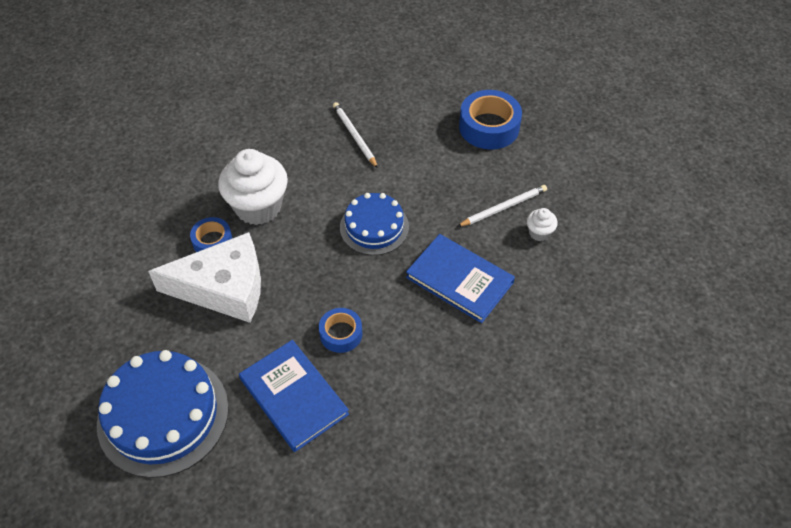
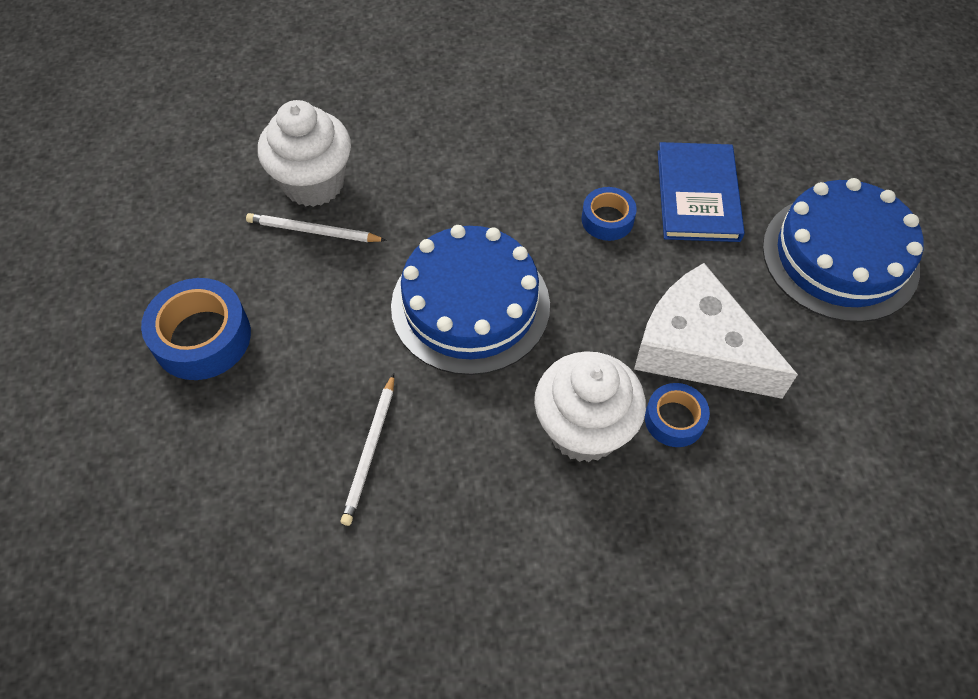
camera: 140 degrees left, 5 degrees up
blue cake [340,193,409,255] -> blue cake [391,225,550,375], size x1.61
blue book [406,234,515,323] -> none
white cupcake [527,208,558,241] -> white cupcake [258,100,351,207], size x2.24

